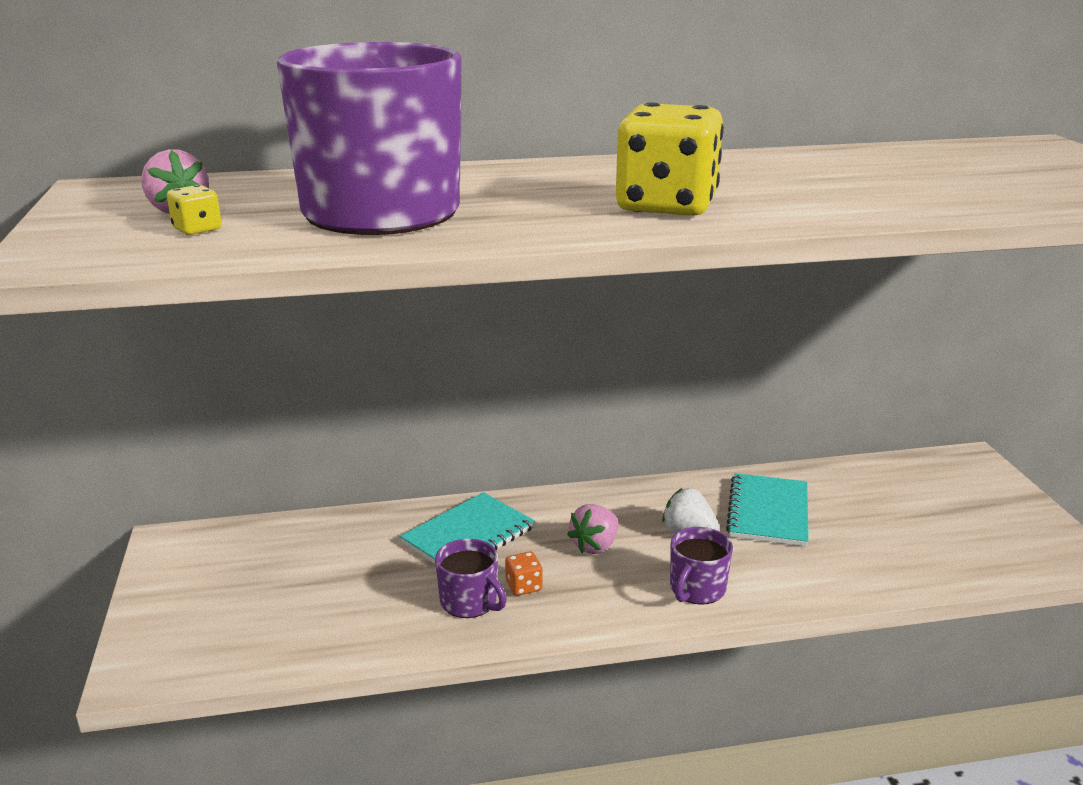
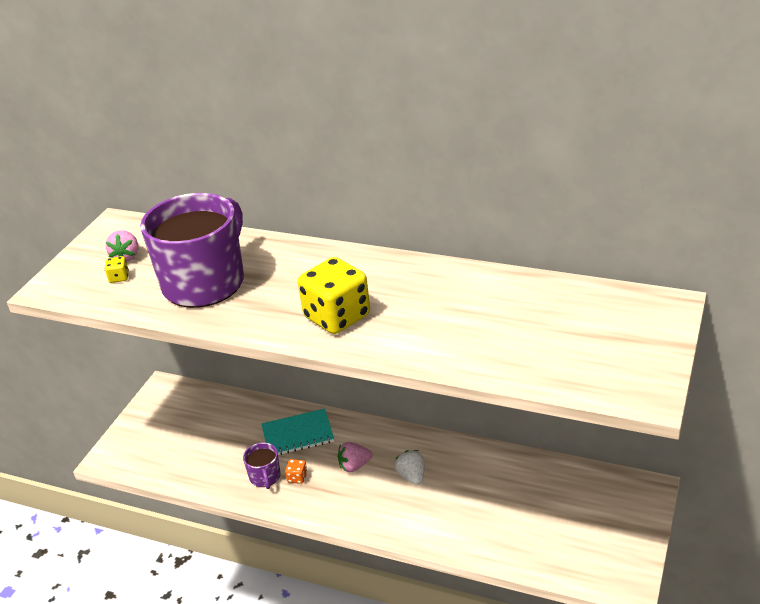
camera: 35 degrees right, 10 degrees up
purple mug [670,527,733,605] -> none
turquoise notebook [726,473,809,546] -> none

